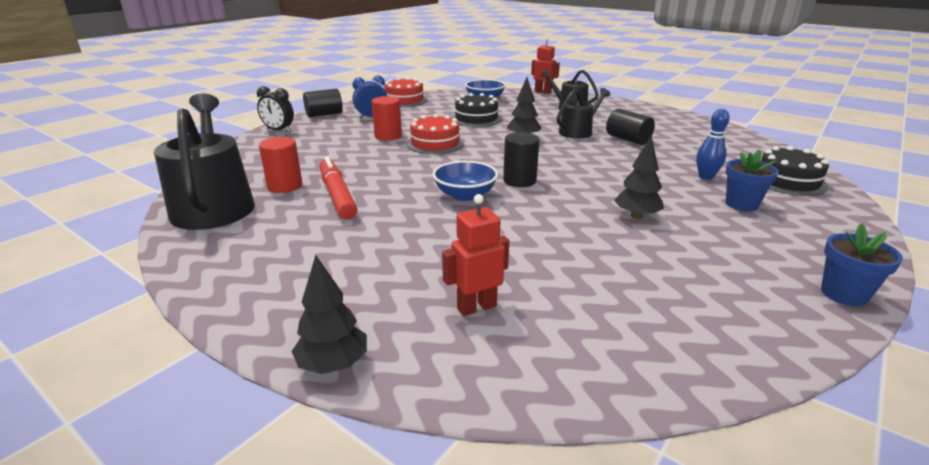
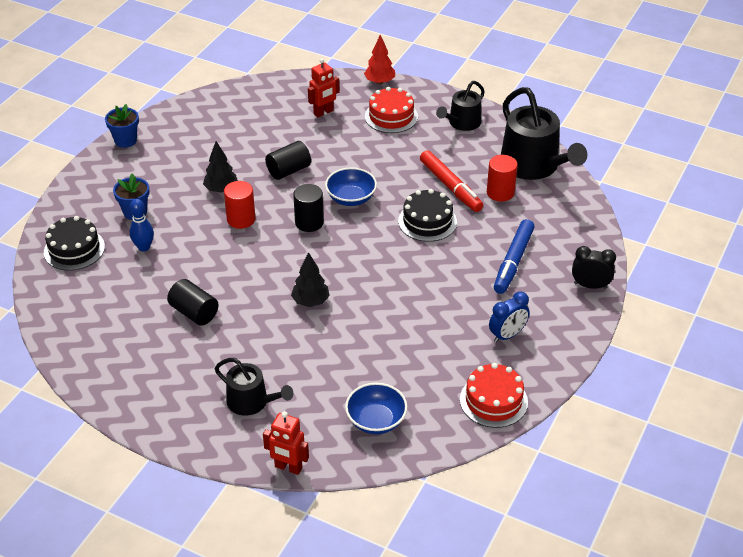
camera: 170 degrees right, 15 degrees up
black tree [292,255,367,374] -> red tree [364,35,395,84]
black cylinder [303,89,343,117] -> black cylinder moved to [265,141,311,180]
red cylinder [372,96,402,141] -> red cylinder moved to [224,181,256,229]
red cake [406,114,464,154] -> red cake moved to [365,87,418,133]
black cake [451,93,502,127] -> black cake moved to [398,189,457,242]
black watering can [557,88,611,139] -> black watering can moved to [436,81,485,131]
none -> blue marker [494,219,535,294]

